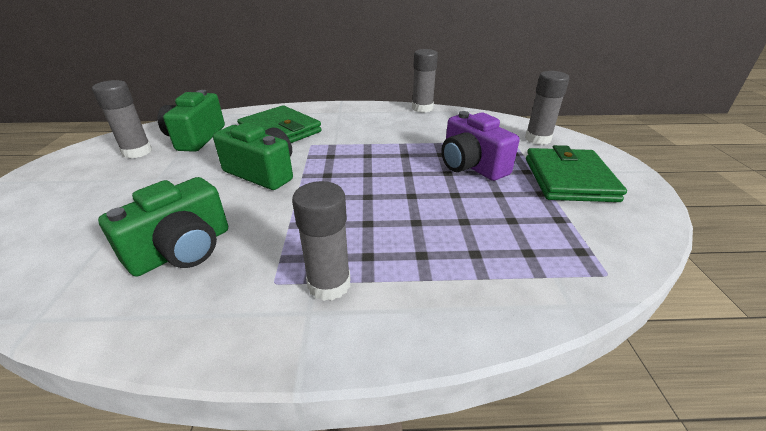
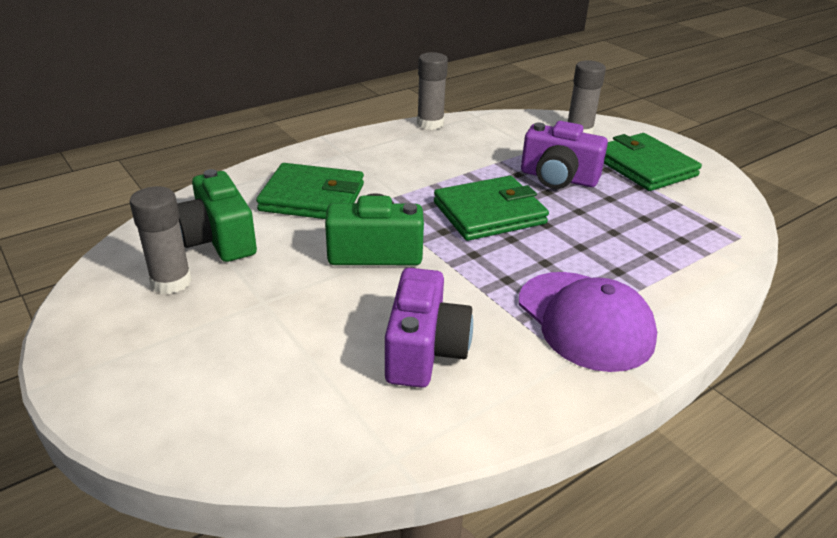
camera: 35 degrees left, 0 degrees up
green camera [98,177,228,277] -> purple camera [385,268,473,388]
grey glue stick [292,181,351,301] -> purple cap [519,272,657,372]
none -> green wallet [434,176,549,241]

